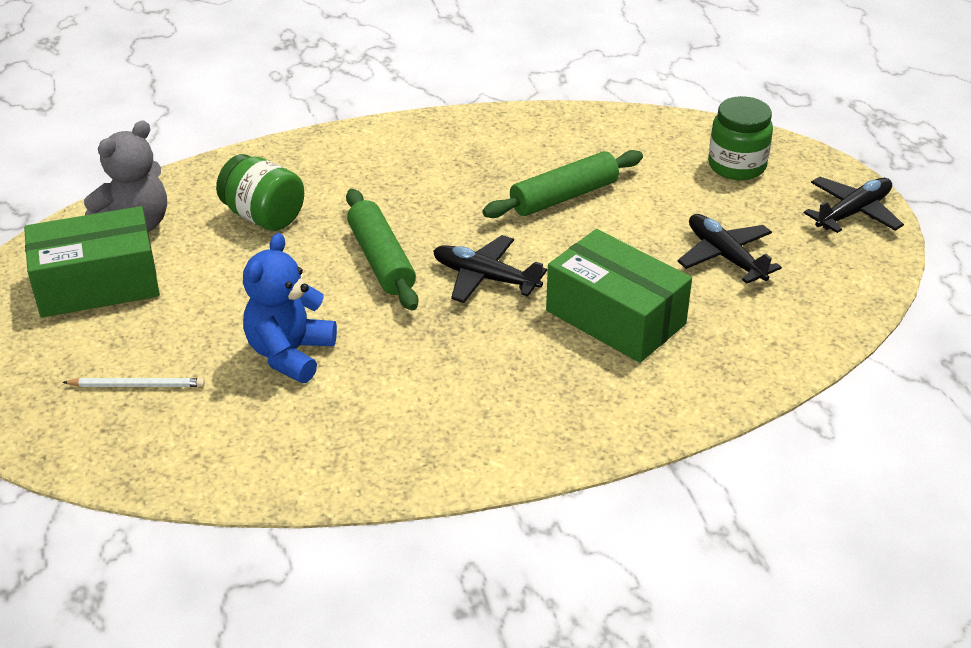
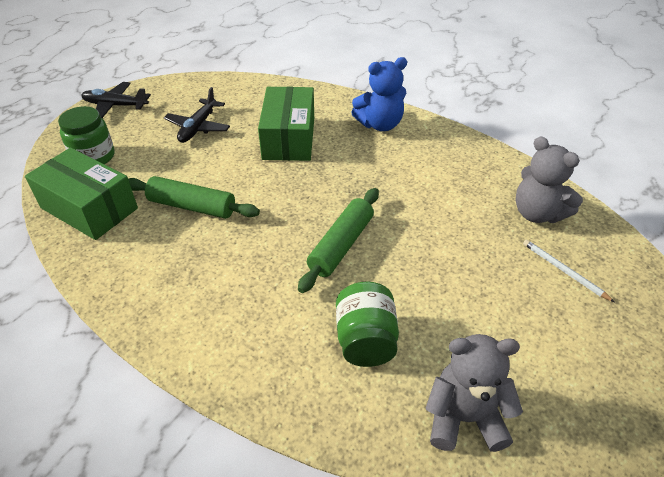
camera: 130 degrees left, 5 degrees up
green box [24,206,160,318] -> green box moved to [25,147,138,240]
blue teddy bear [243,233,337,383] -> blue teddy bear moved to [351,57,407,131]
black plane [433,235,547,303] -> none
none -> grey teddy bear [515,136,583,223]

